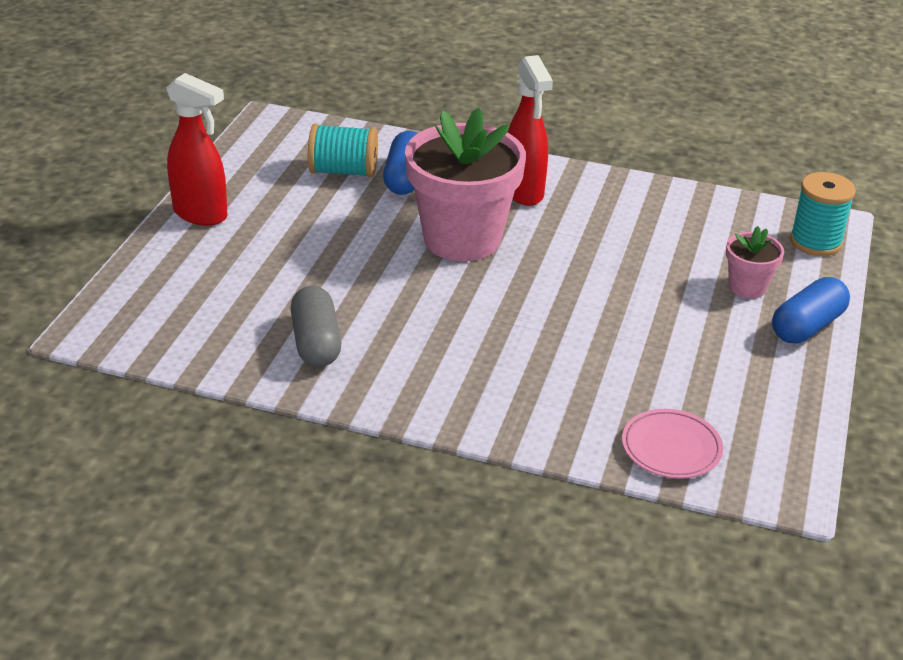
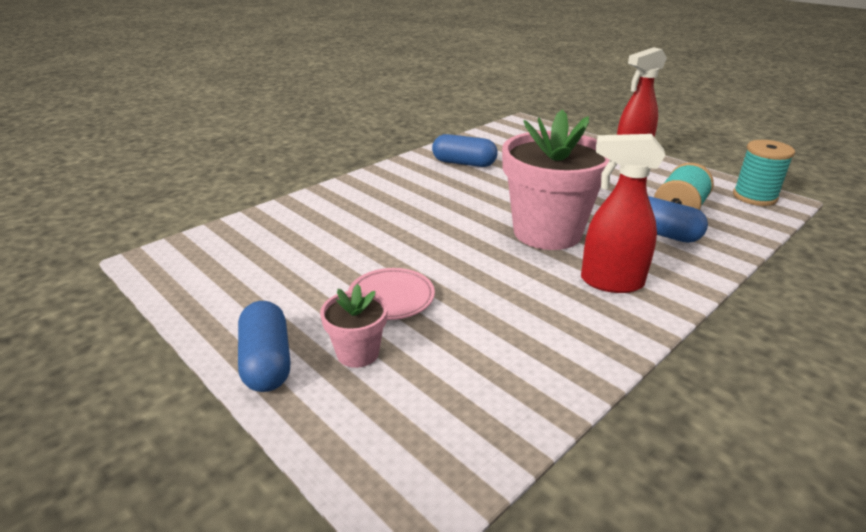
camera: 120 degrees right, 5 degrees down
grey capsule [291,286,341,367] -> blue capsule [432,134,498,167]
pink plate [622,409,723,479] -> pink plate moved to [348,268,435,320]
turquoise spool [790,172,856,256] -> turquoise spool moved to [733,140,795,206]

